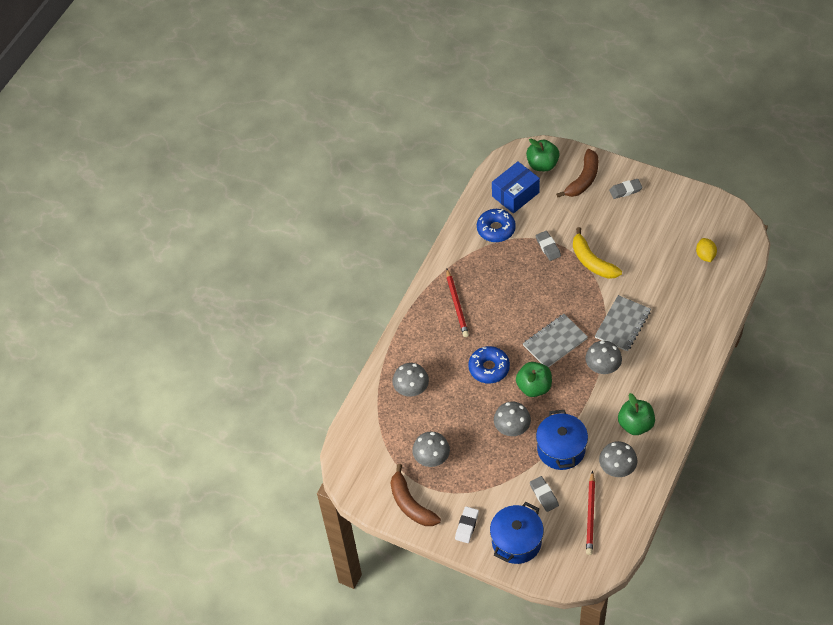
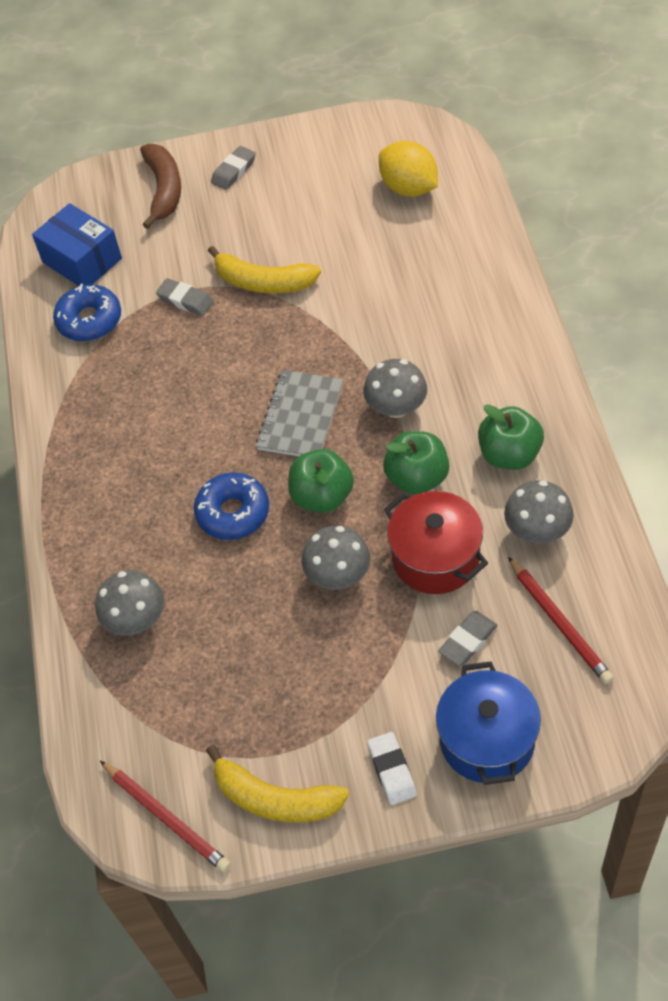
camera: 35 degrees left, 0 degrees up
brown banana [391,464,441,526] -> yellow banana [206,745,349,823]
grey mushroom [412,432,450,467] -> none
red pencil [446,269,469,337] -> red pencil moved to [100,761,231,872]
blue box [492,161,540,213] -> blue box turned 60 degrees counterclockwise [32,203,122,286]
green apple [526,139,559,171] -> green apple moved to [383,431,449,495]
grey eraser [530,476,559,512] -> grey eraser turned 75 degrees counterclockwise [438,611,497,666]
blue pot [536,410,588,470] -> red pot [384,491,488,594]
grey notebook [595,295,651,352] -> none
yellow lemon [696,238,717,262] -> yellow lemon [379,141,438,197], size x1.58

